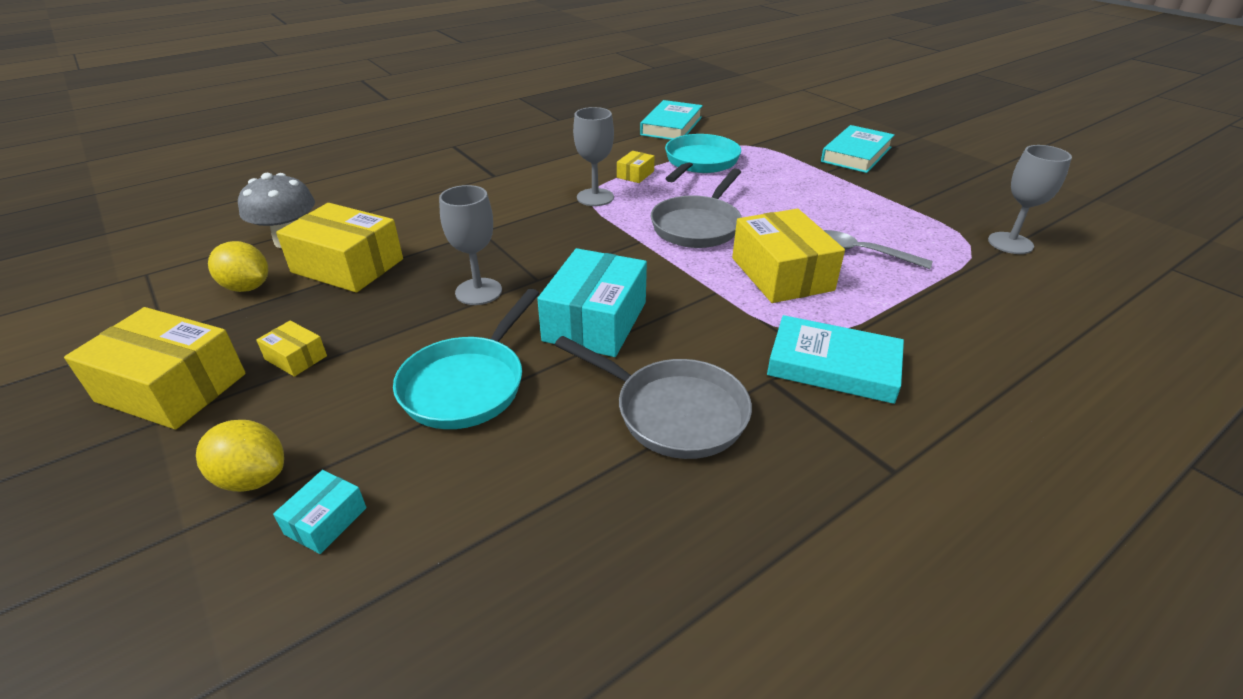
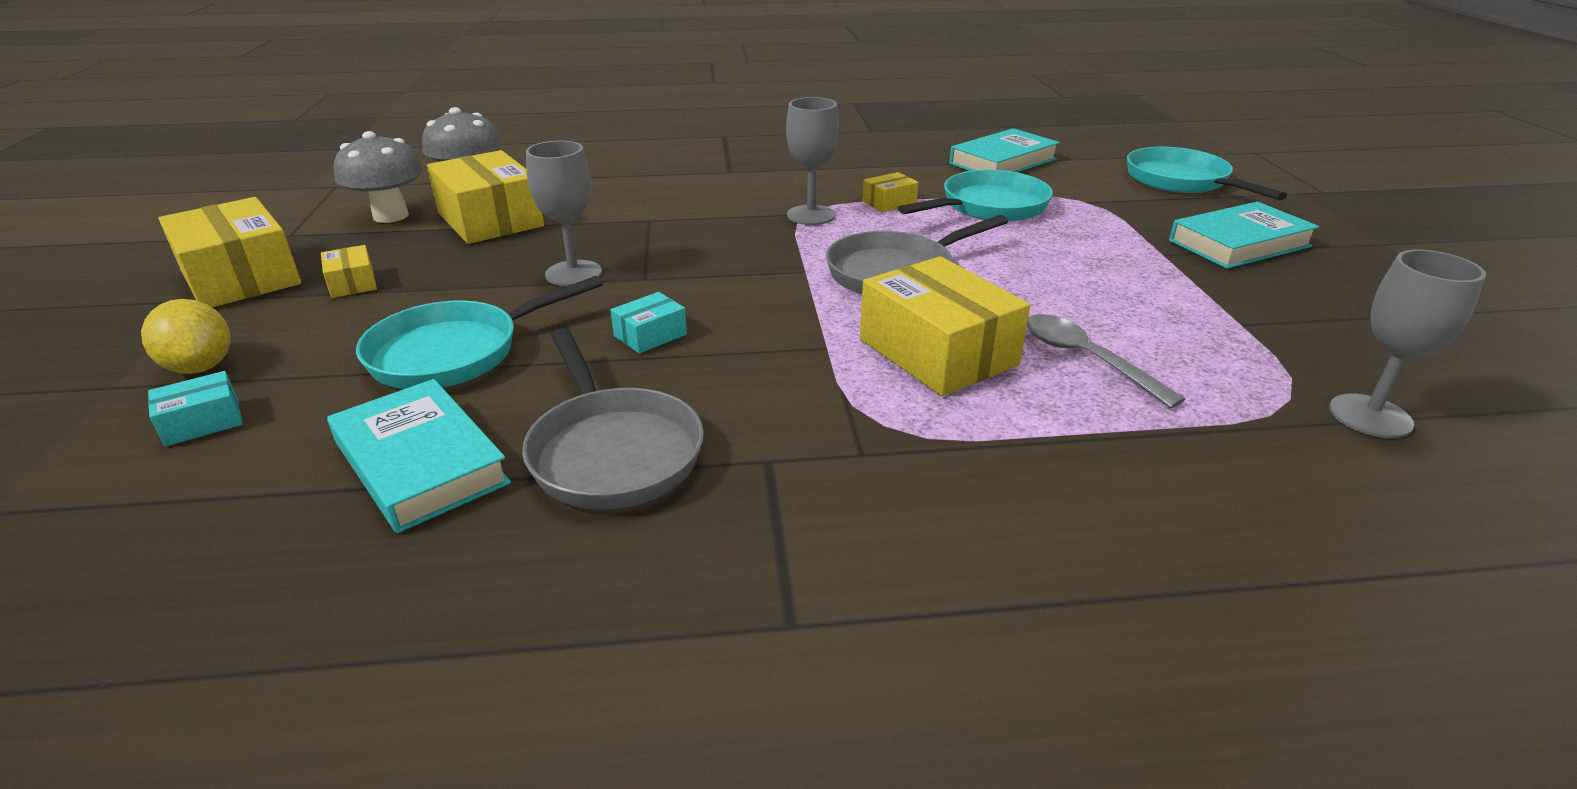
camera: 30 degrees right, 5 degrees down
yellow lemon [208,241,268,292] -> grey mushroom [334,131,423,223]
turquoise box [537,248,647,357] -> turquoise box [611,292,687,354], size x0.47
yellow box [732,209,845,303] -> yellow box turned 45 degrees counterclockwise [860,256,1030,396]
turquoise book [767,315,904,404] -> turquoise book moved to [327,379,511,533]
none -> turquoise pan [1127,147,1287,200]

